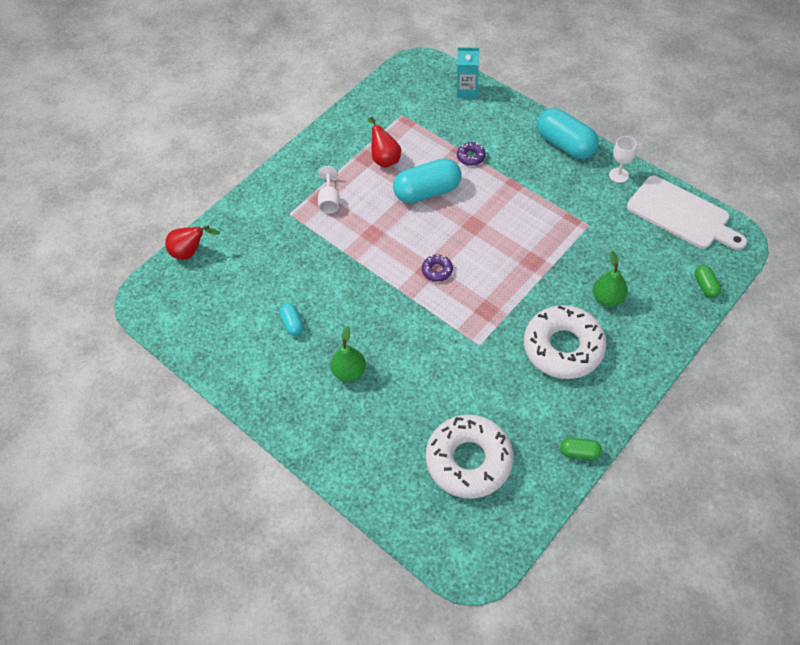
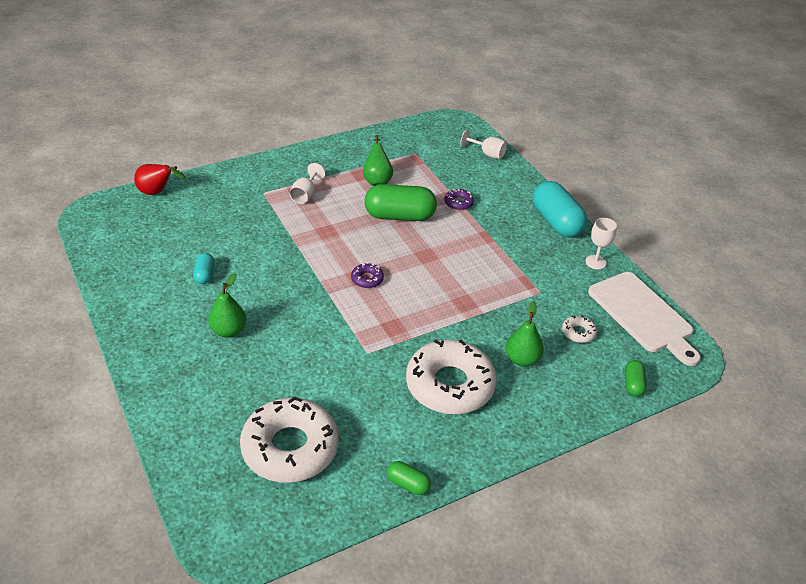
camera: 15 degrees right, 15 degrees down
red pear [368,117,401,168] -> green pear [363,135,393,186]
turquoise capsule [393,158,461,203] -> green capsule [364,184,437,221]
turquoise carton [457,47,479,98] -> white goblet [461,129,507,159]
none -> white donut [562,315,597,343]

